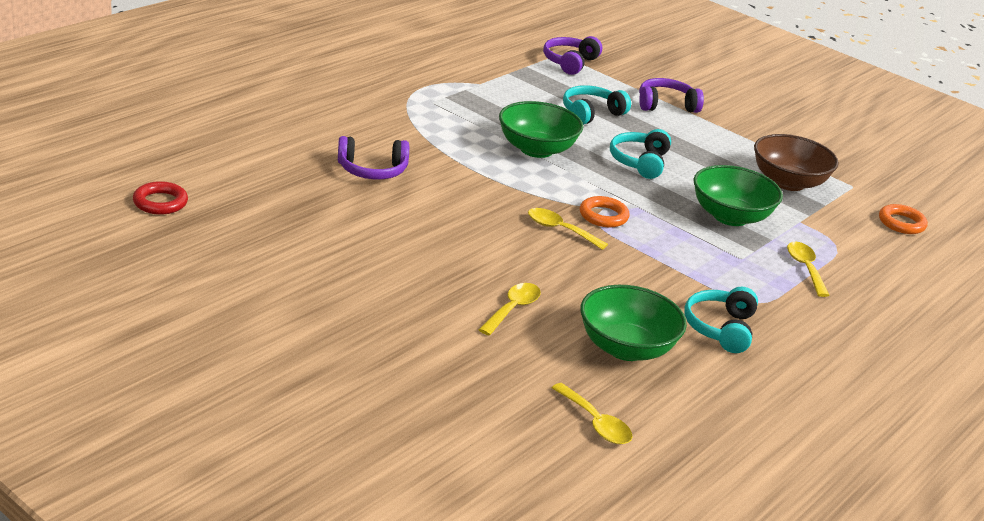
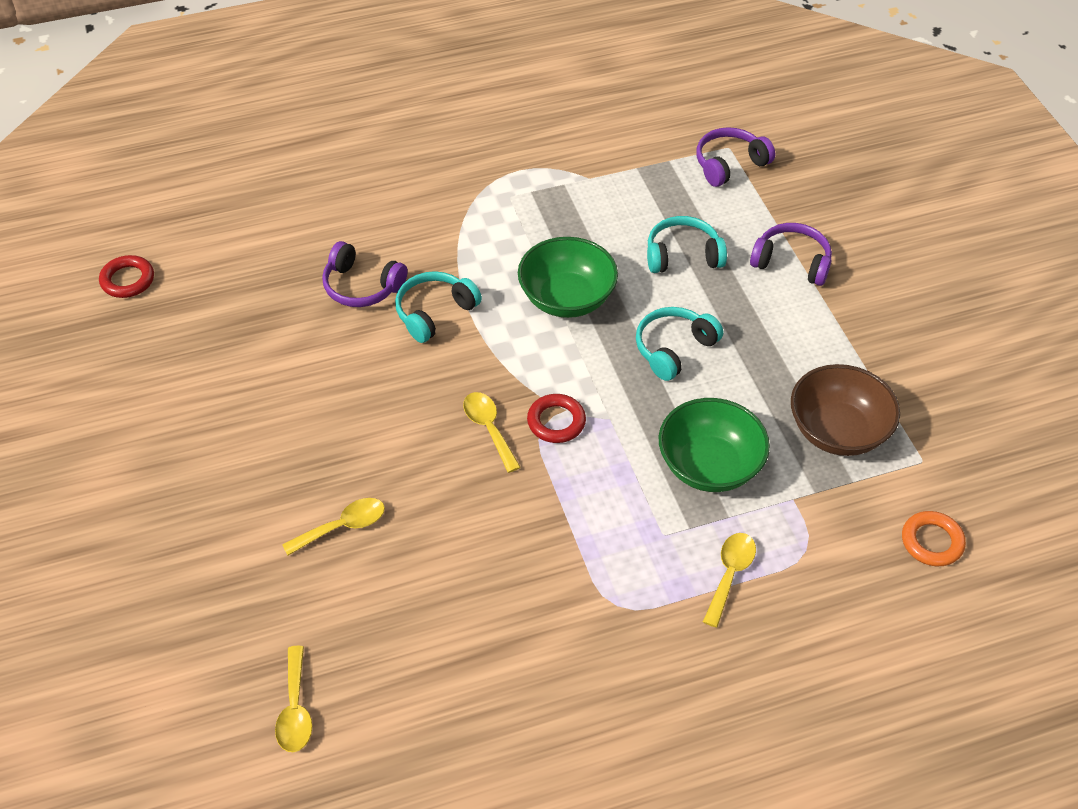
camera: 35 degrees right, 20 degrees up
orange ring [580,196,630,227] -> red ring [527,394,586,443]
green bowl [580,285,687,361] -> none
turquoise headphones [684,287,758,353] -> turquoise headphones moved to [395,271,482,343]

